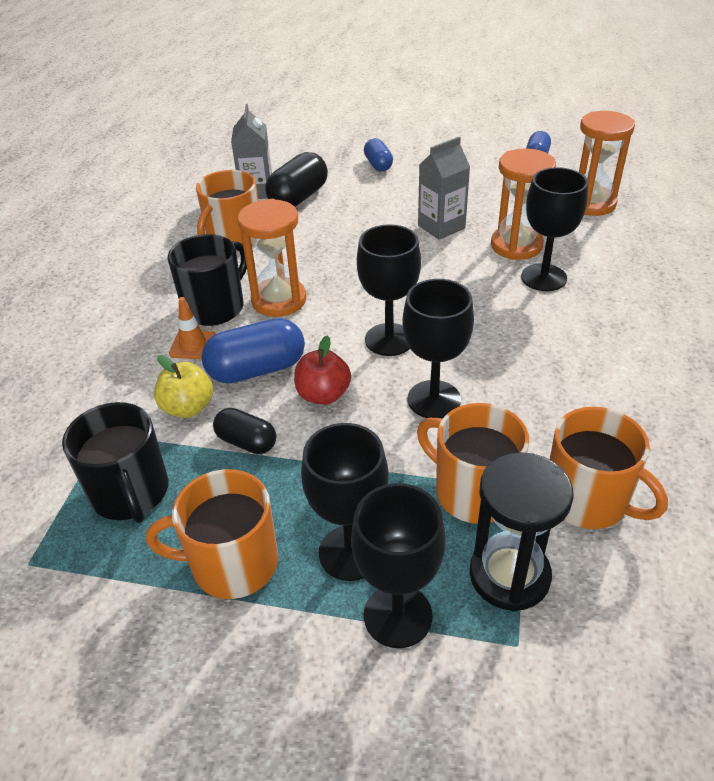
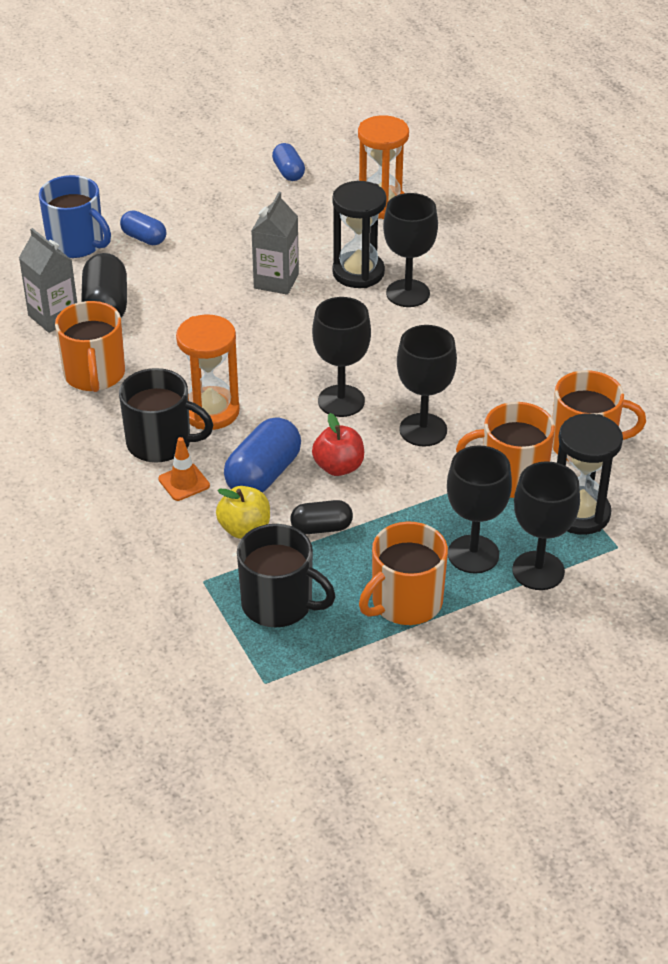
camera: 40 degrees left, 0 degrees up
black mug [168,234,247,326] -> black mug turned 105 degrees clockwise [119,368,213,463]
orange hourglass [491,148,556,260] -> black hourglass [332,181,387,288]
none -> blue mug [39,175,111,258]

